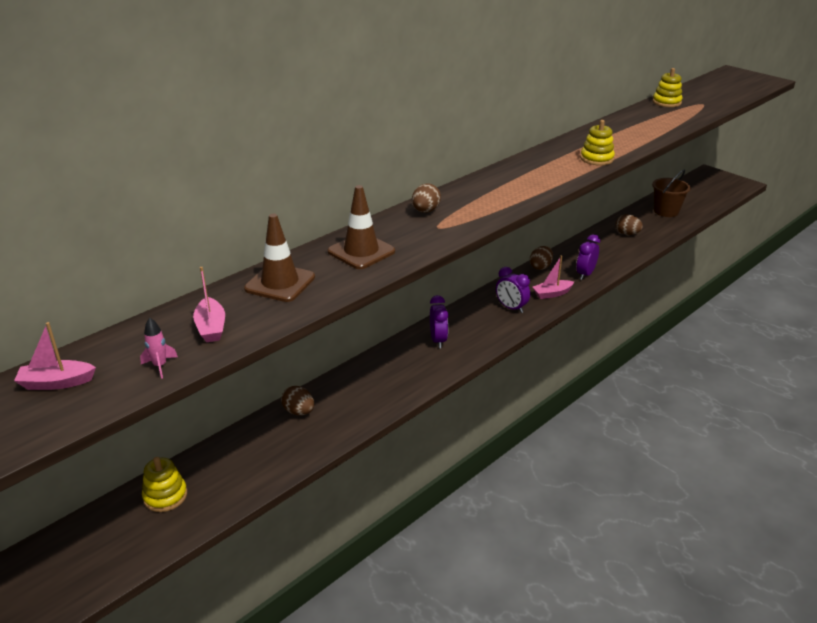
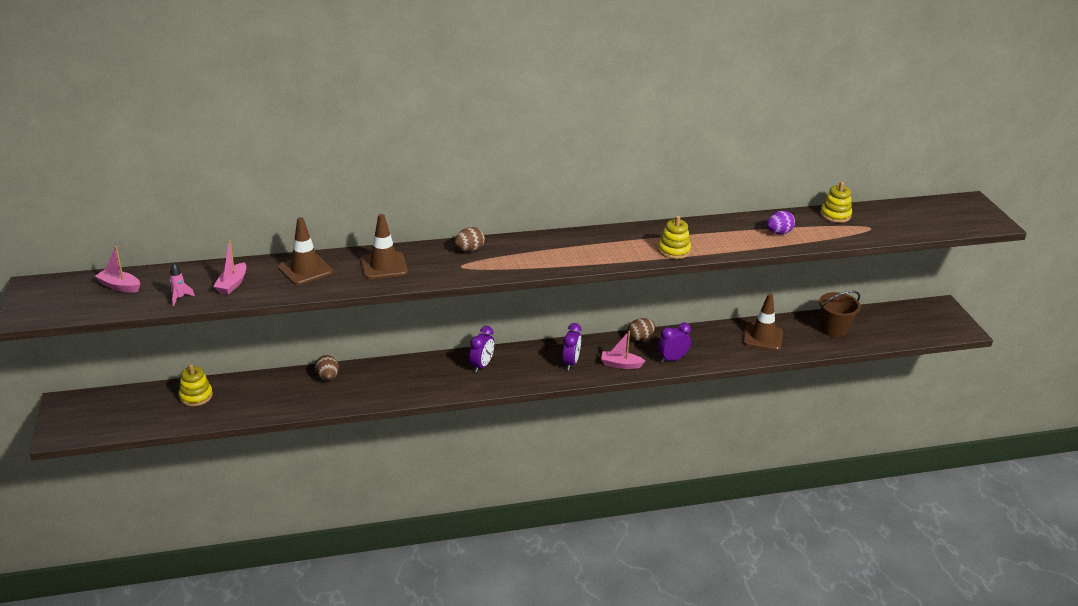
camera: 30 degrees right, 0 degrees up
purple clock [496,267,530,313] -> purple clock turned 150 degrees counterclockwise [562,323,581,370]
brown egg [616,214,643,235] -> brown traffic cone [743,294,783,350]
none -> purple egg [767,211,795,234]

